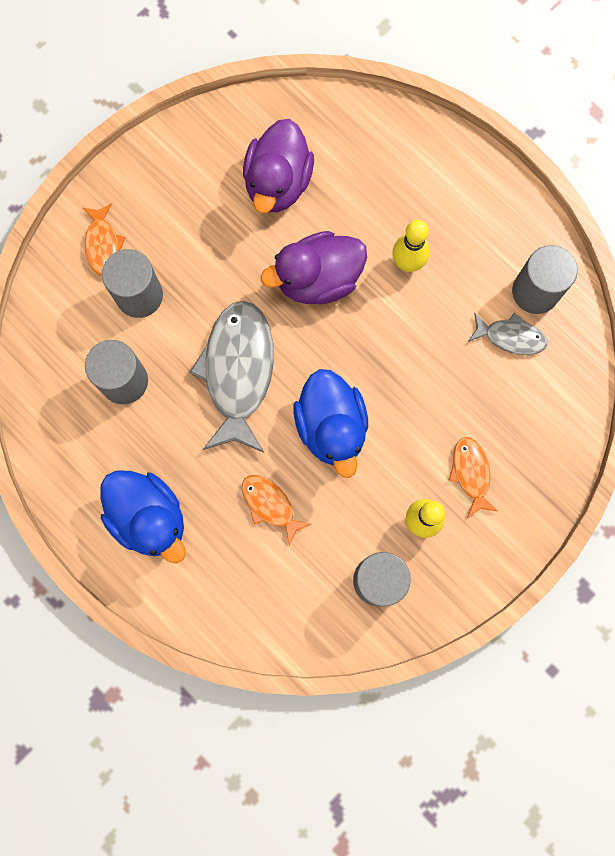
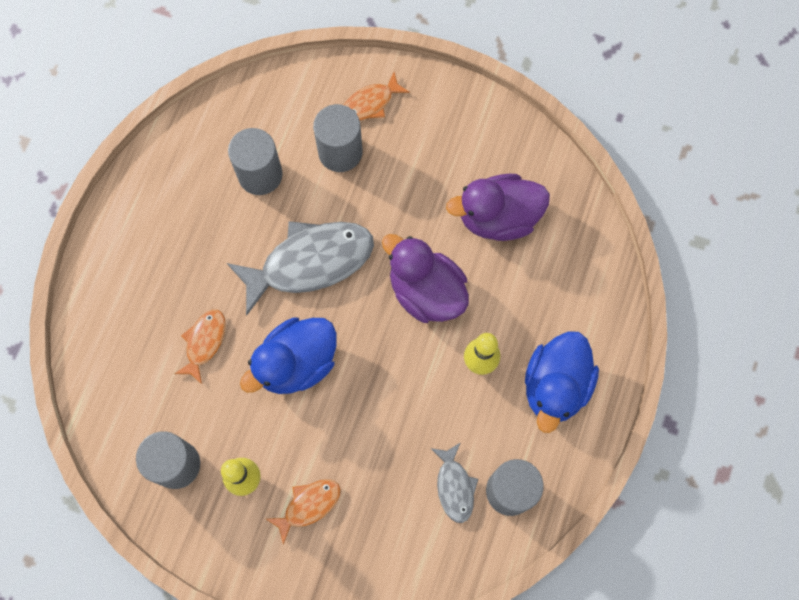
camera: 65 degrees right, 5 degrees down
blue duck [100,470,186,564] -> blue duck moved to [525,331,599,433]

